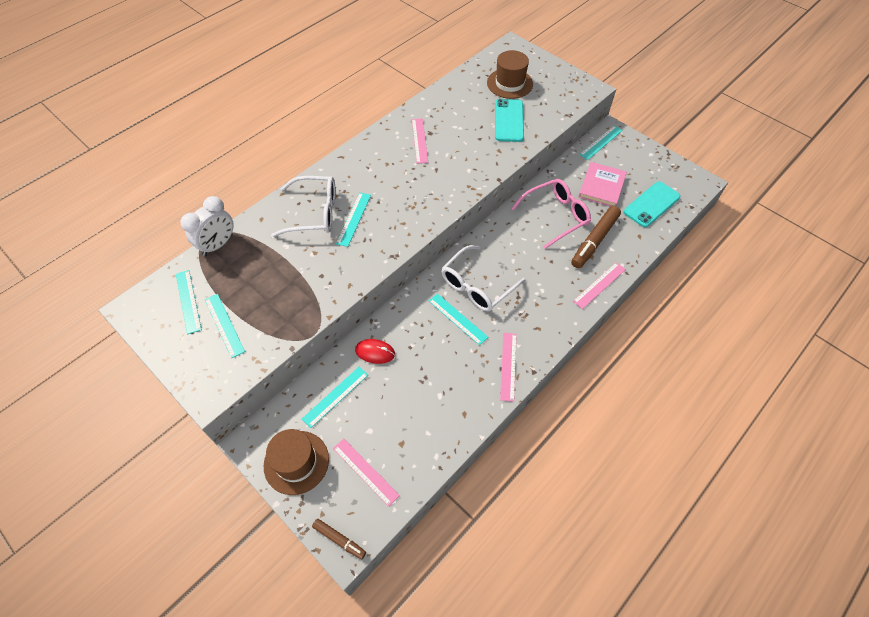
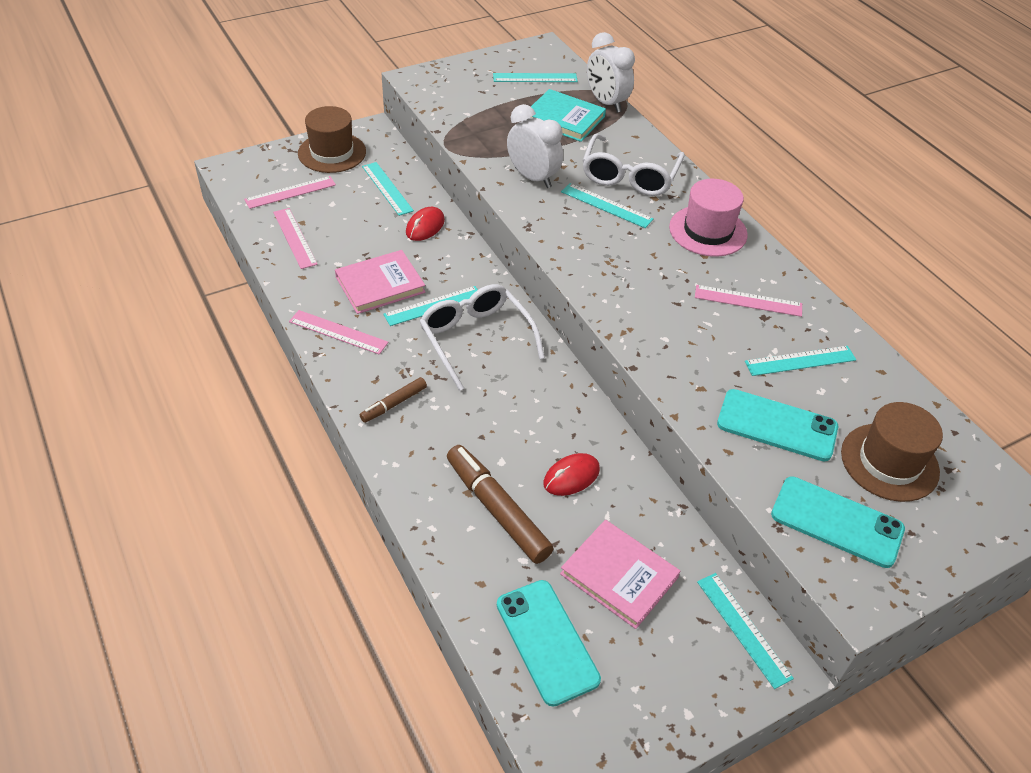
camera: 105 degrees right, 10 degrees down
turquoise ruler [205,294,245,358] -> turquoise ruler moved to [745,346,856,376]
brown marker [312,519,366,559] -> brown marker moved to [360,377,427,423]
pink glasses [512,179,591,249] -> red mouse [543,453,600,496]
pink ruler [573,262,626,309] -> pink ruler moved to [273,208,318,269]
none -> pink book [335,250,426,314]
none -> white clock [507,104,563,188]
none -> turquoise book [530,89,606,142]
none -> pink hat [669,179,748,257]
none -> turquoise phone [771,476,905,568]

